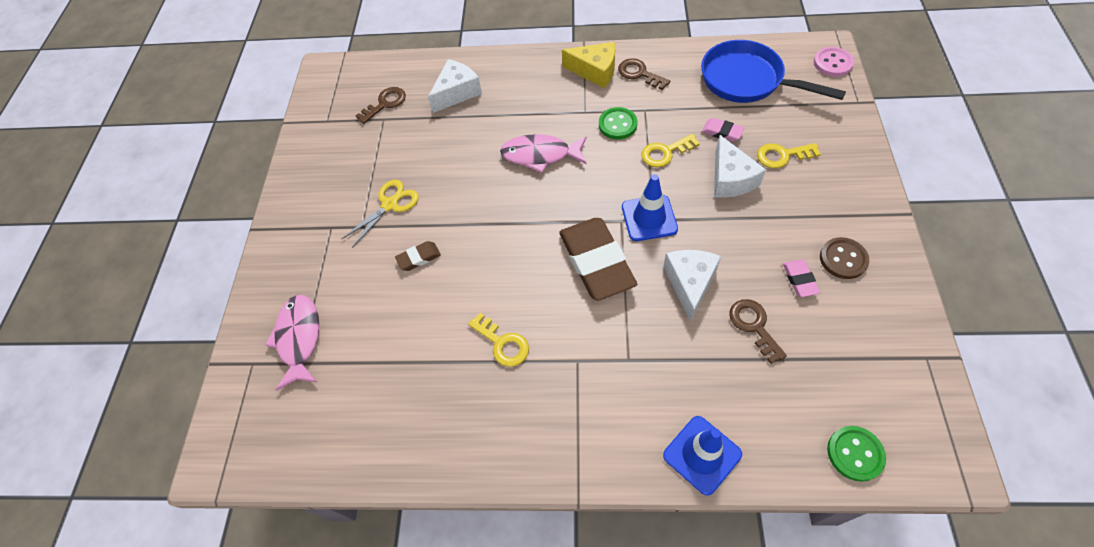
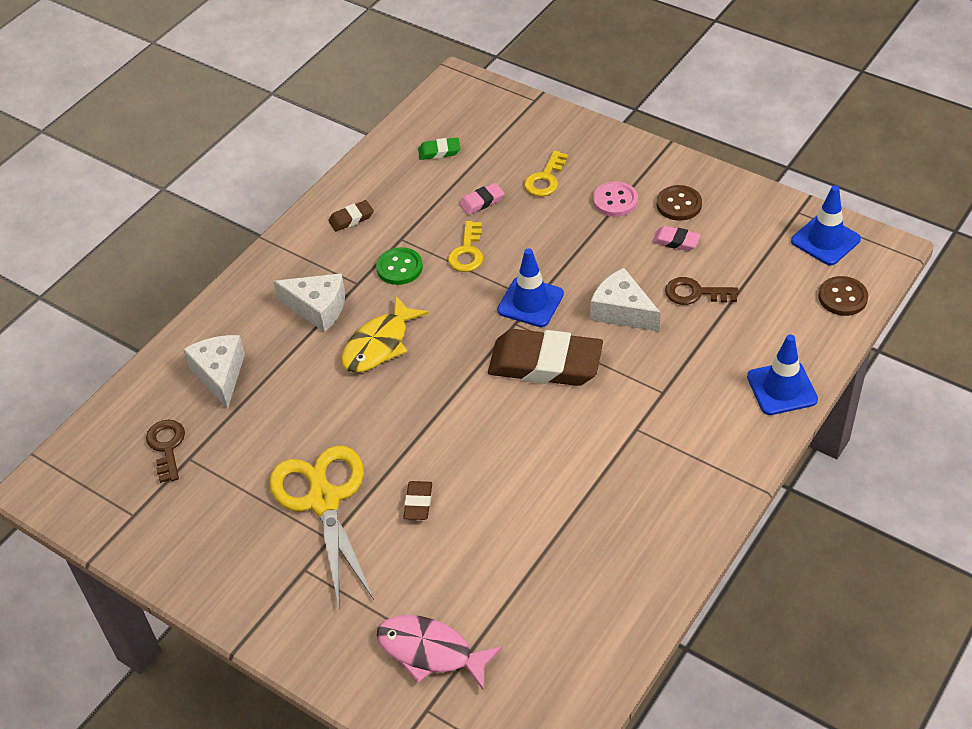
camera: 60 degrees left, 10 degrees down
yellow scissors [341,180,419,248] -> yellow scissors [269,446,374,606], size x1.69
yellow key [468,313,529,367] -> none
pink fish [500,134,587,173] -> yellow fish [341,296,429,373]
yellow cheese [562,42,615,88] -> none
brown key [618,58,670,90] -> brown eraser [328,200,374,232]
blue pan [701,40,846,103] -> green eraser [418,138,461,160]
white cheese [714,135,766,198] -> white cheese moved to [273,273,345,332]
pink button [813,47,854,77] -> pink button moved to [593,181,638,217]
green button [827,426,886,482] -> brown button [818,276,868,316]
none -> blue traffic cone [791,185,861,265]

